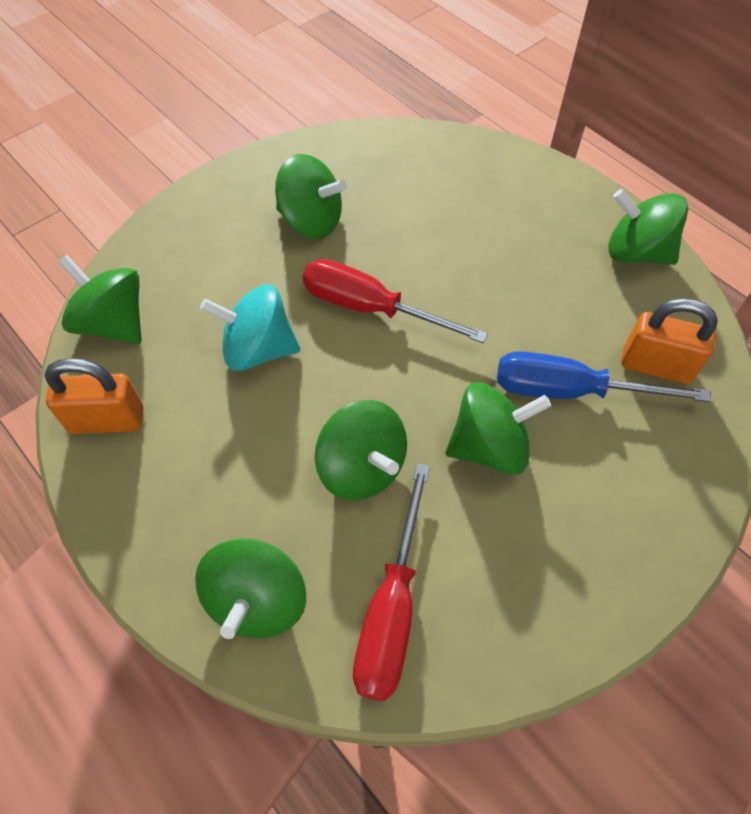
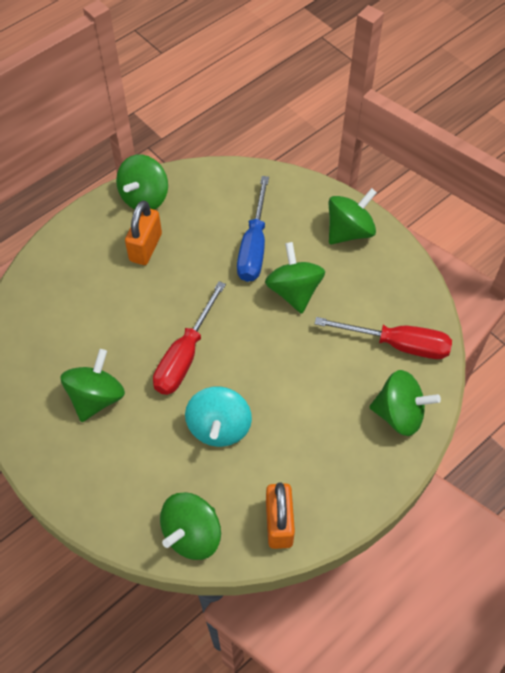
camera: 90 degrees left, 0 degrees up
green spinning top [315,400,407,500] -> green spinning top moved to [329,188,377,244]
orange padlock [621,298,718,384] -> orange padlock moved to [125,201,162,265]

